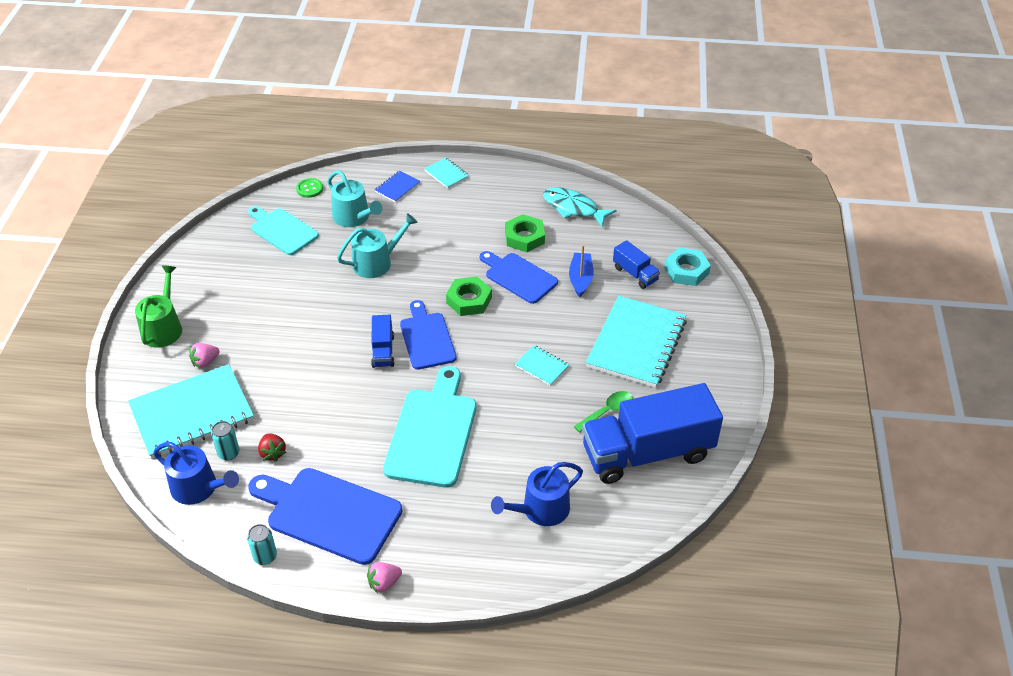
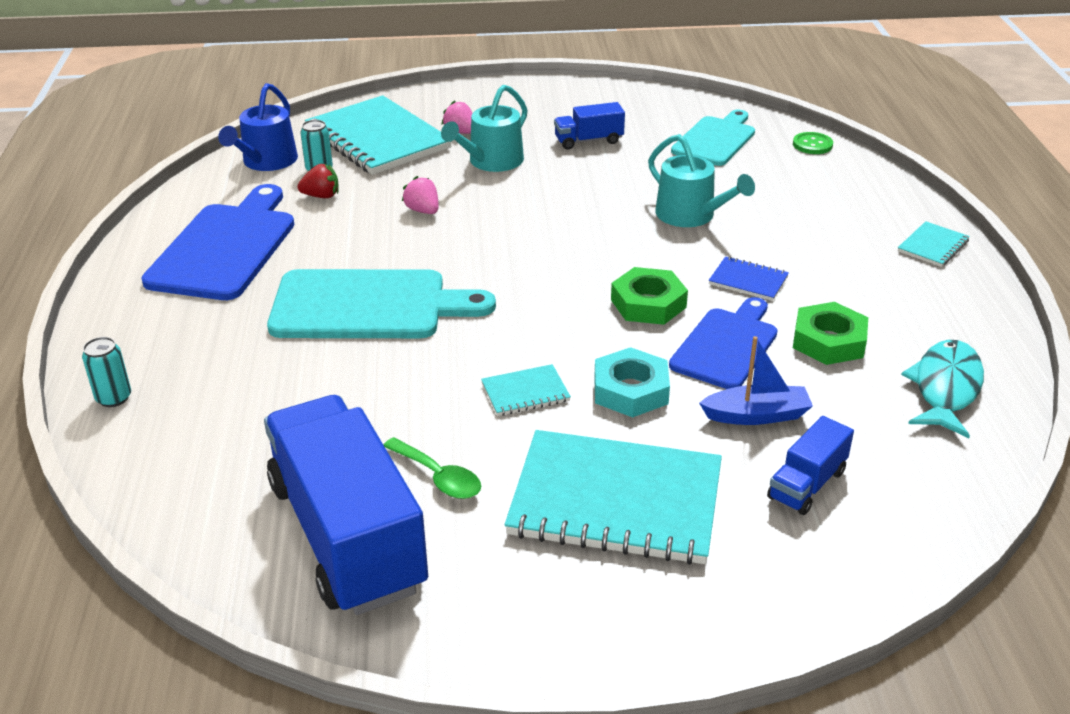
camera: 80 degrees right, 10 degrees down
green watering can [135,265,182,348] -> none
turquoise can [247,524,277,565] -> turquoise can moved to [82,337,131,407]
red strawberry [258,433,287,462] -> red strawberry turned 150 degrees counterclockwise [297,164,339,198]
turquoise watering can [327,170,383,227] -> turquoise watering can moved to [441,85,528,172]
pink strawberry [367,562,402,594] -> pink strawberry moved to [402,176,439,214]
blue truck [371,315,394,368] -> blue truck moved to [554,102,625,150]
blue notebook [375,171,420,203] -> blue notebook moved to [709,256,789,301]
blue cutting board [400,300,457,370] -> none
blue watering can [491,462,583,526] -> none
turquoise notebook [515,345,569,386] -> turquoise notebook turned 45 degrees clockwise [481,364,571,416]
turquoise nut [664,248,711,286] -> turquoise nut moved to [594,347,670,417]

